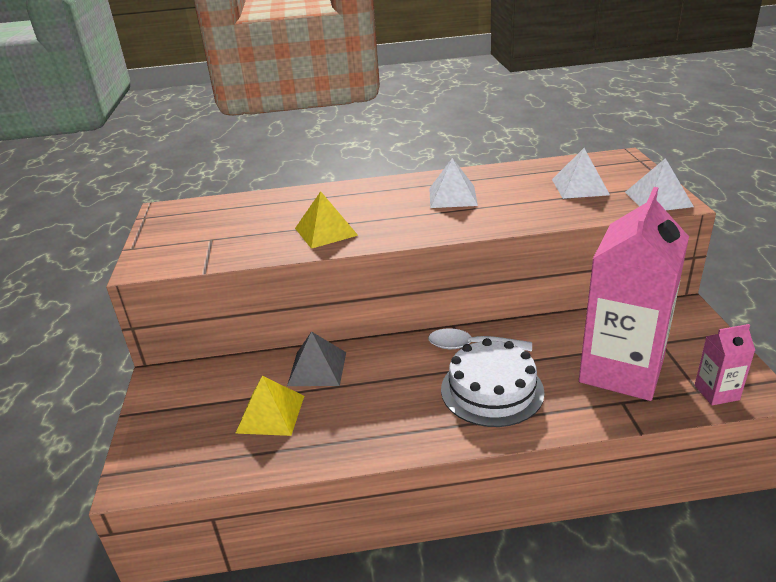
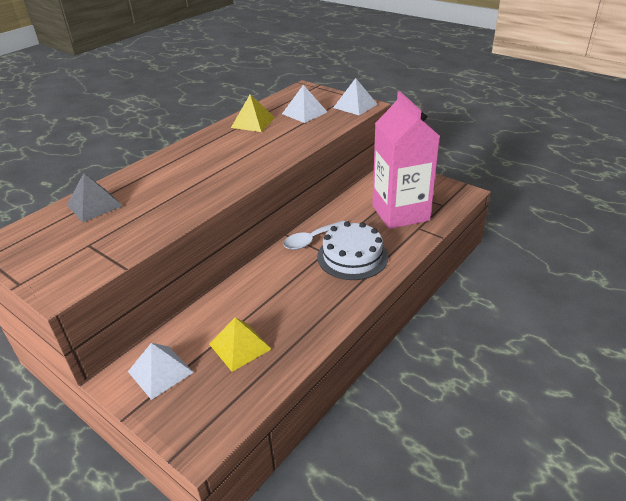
camera: 45 degrees left, 5 degrees up
grey pyramid [287,331,346,386] -> grey pyramid moved to [67,173,123,222]
yellow pyramid [295,191,358,249] -> yellow pyramid moved to [231,94,275,132]
white pyramid [429,158,478,208] -> white pyramid moved to [128,343,194,400]
pink carton [694,324,755,405] -> none

